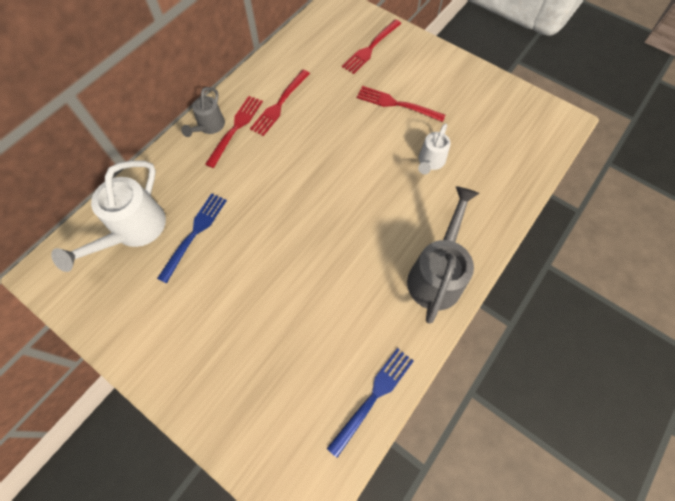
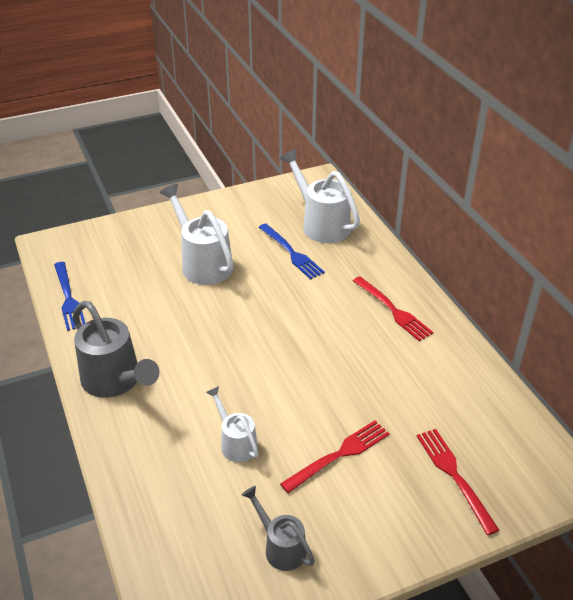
camera: 120 degrees right, 25 degrees down
grey watering can [181,87,225,137] -> grey watering can moved to [242,486,315,571]
red fork [250,70,310,136] -> none
none -> white watering can [159,184,234,285]

